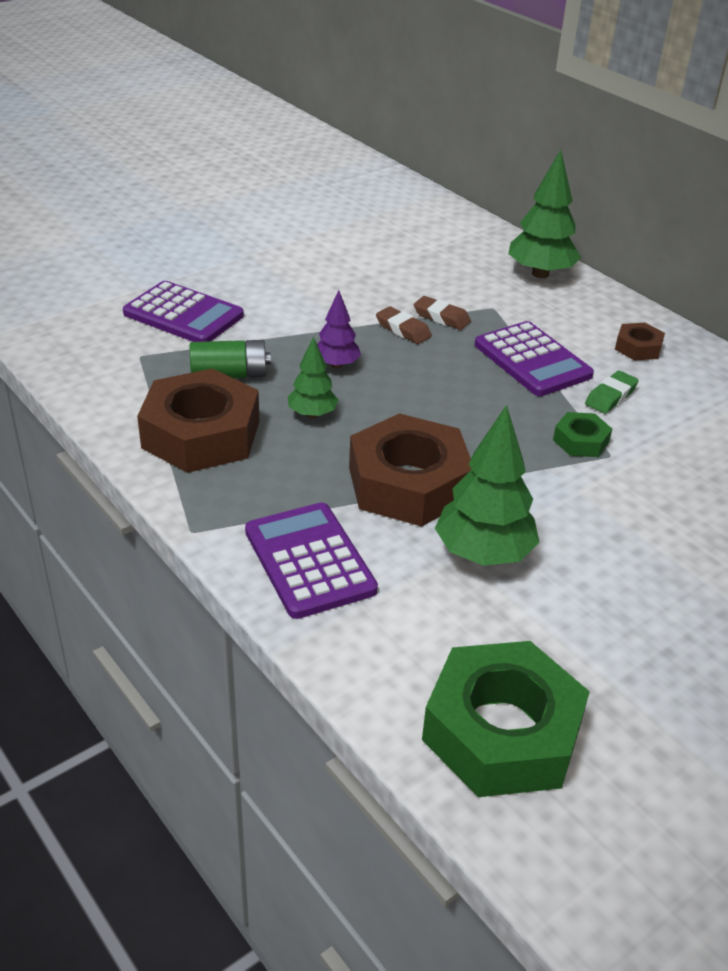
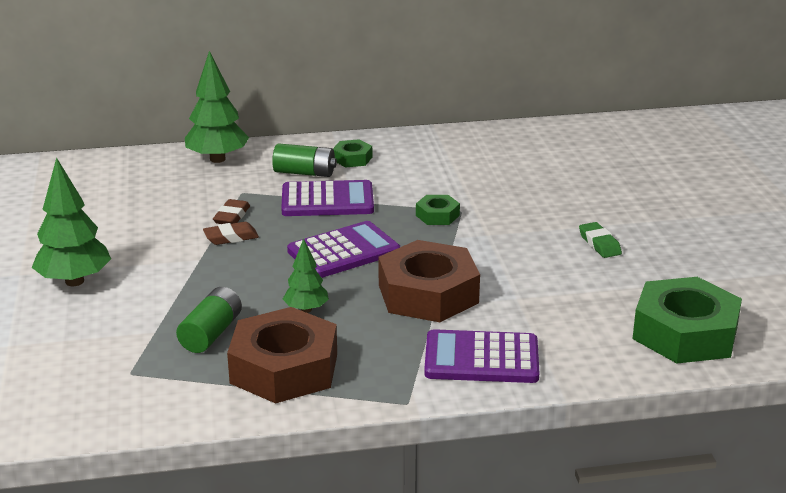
camera: 60 degrees left, 10 degrees down
purple calculator [123,281,244,342] -> purple calculator moved to [287,221,400,278]
purple tree [317,290,361,368] -> none
brown eraser [414,296,471,330] -> brown eraser turned 45 degrees counterclockwise [213,199,250,224]
green tree [435,405,540,566] -> green tree moved to [32,157,111,286]
green eraser [585,371,639,414] -> green eraser moved to [579,222,622,258]
brown nut [615,323,665,361] -> green nut [333,139,372,167]
none -> green battery [272,143,337,177]

